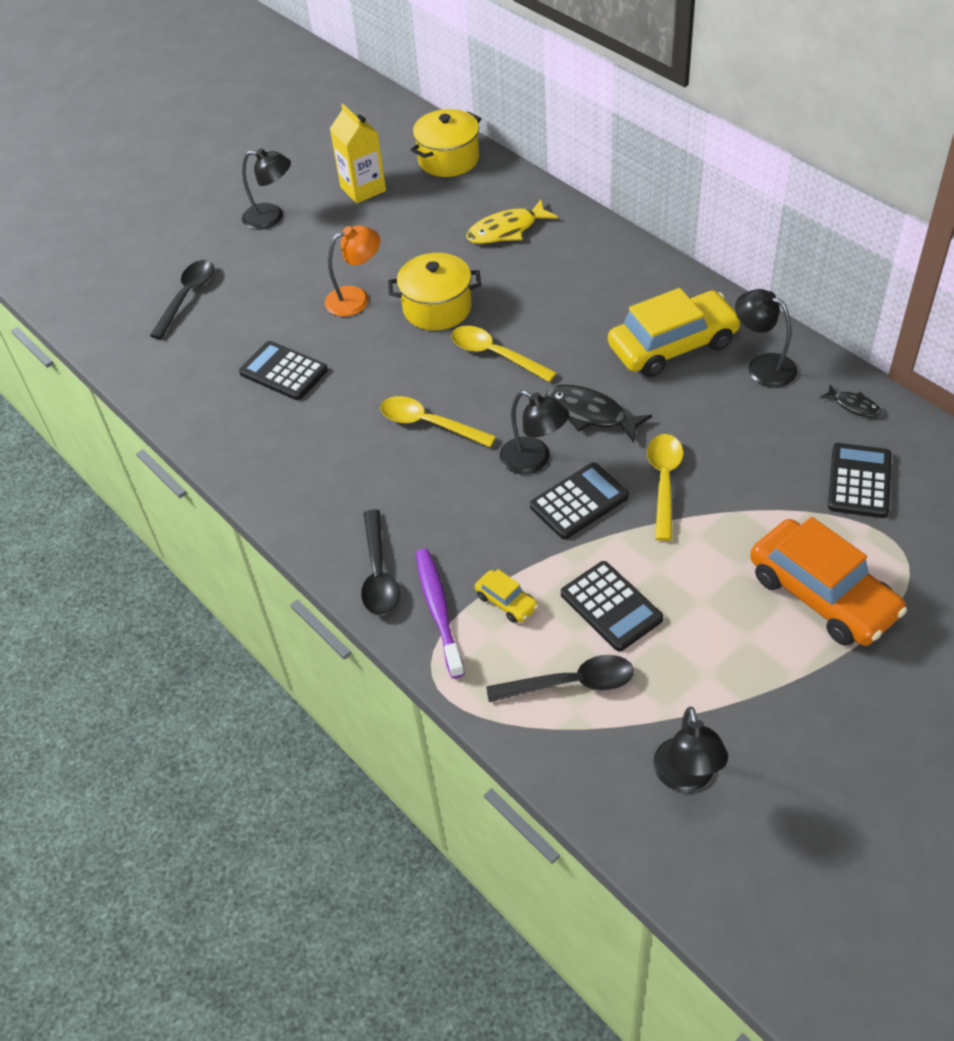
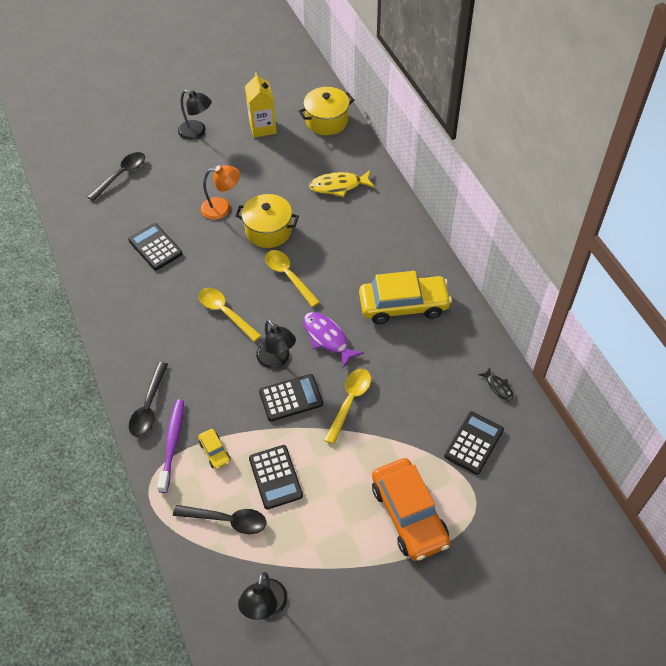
camera: 15 degrees right, 5 degrees up
black fish [546,385,652,443] -> purple fish [303,312,364,368]
black lamp [735,289,798,387] -> none

